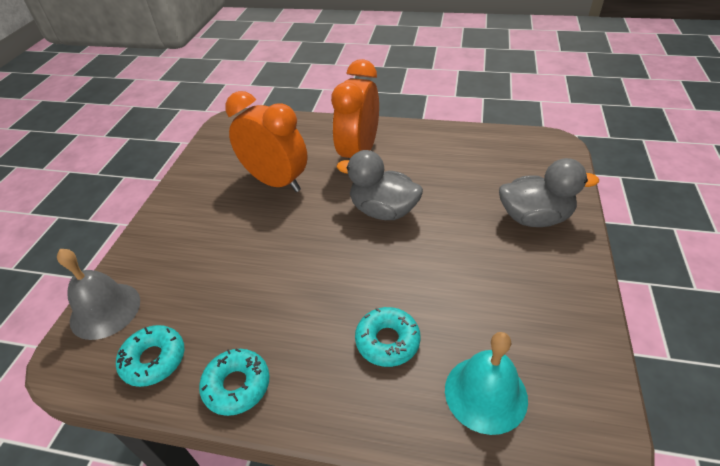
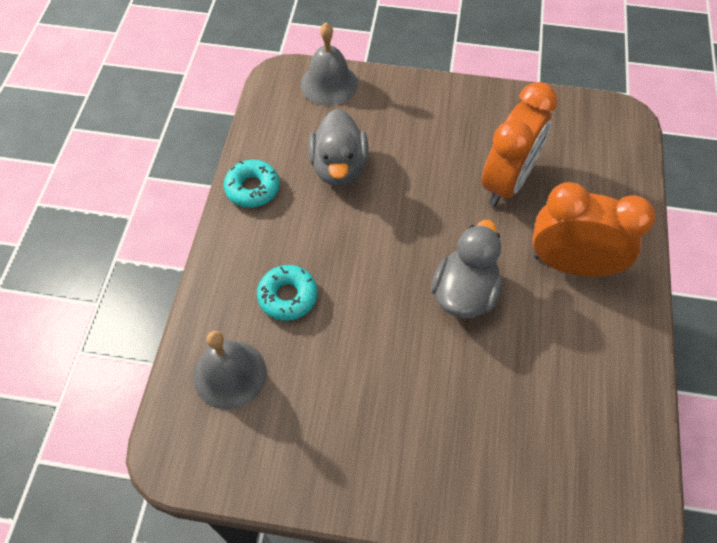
camera: 85 degrees right, 15 degrees up
turquoise donut [116,325,184,387] -> none
turquoise bell [445,332,528,435] -> grey bell [194,331,267,410]
grey duck [499,158,599,227] -> grey duck moved to [308,109,369,187]

